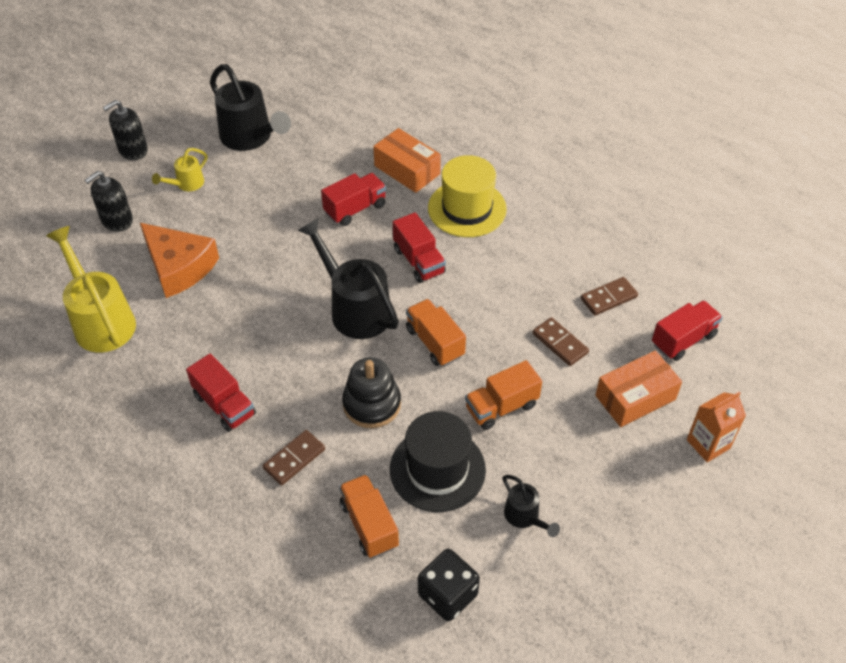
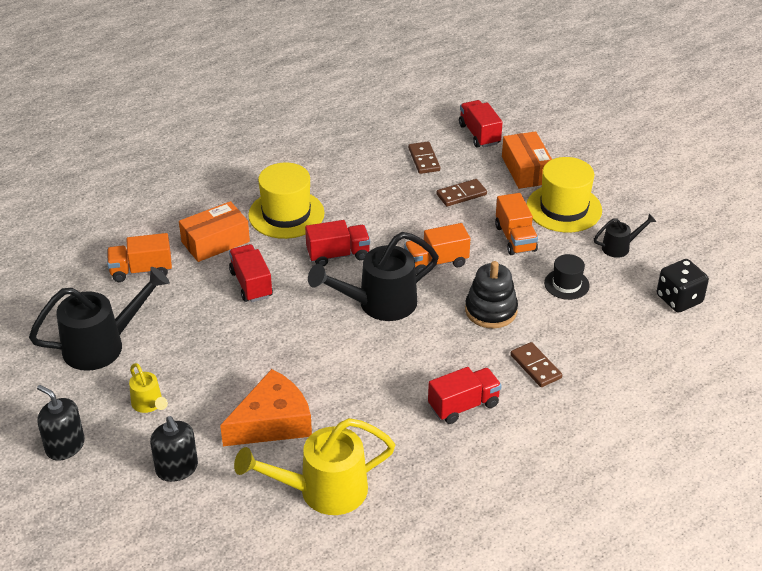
camera: 75 degrees left, 10 degrees down
black soap dispenser [103,100,148,160] -> black soap dispenser turned 150 degrees clockwise [37,385,85,461]
orange truck [339,474,399,558] -> orange truck moved to [107,233,172,282]
black hat [390,411,486,512] -> black hat [544,254,590,300], size x0.56
orange carton [687,392,746,462] -> none
none -> yellow hat [527,157,602,232]

